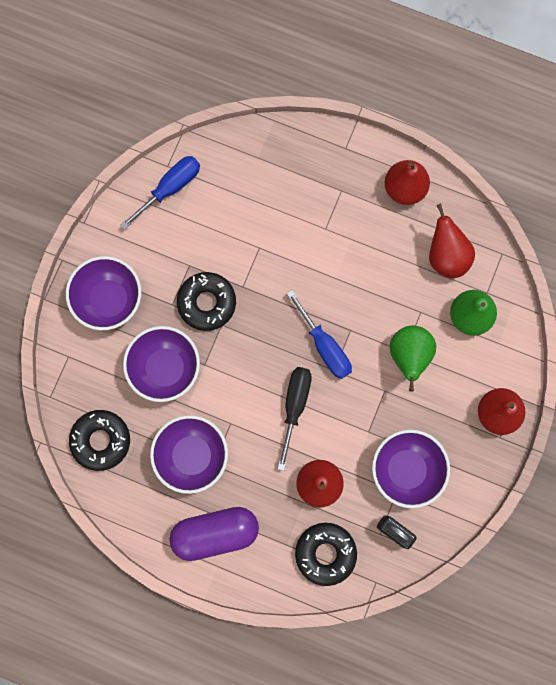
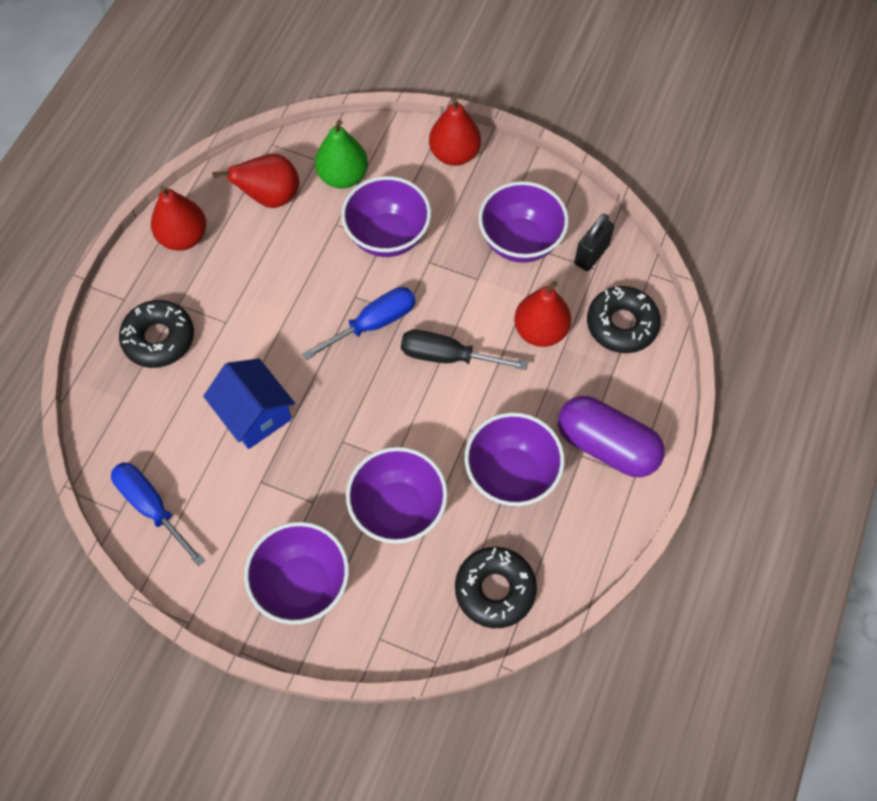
camera: 90 degrees left, 15 degrees down
purple capsule [169,507,259,561] -> purple capsule turned 45 degrees counterclockwise [558,396,665,477]
black donut [177,272,236,331] -> black donut moved to [119,300,194,368]
green pear [390,325,436,392] -> purple bowl [341,176,431,257]
none -> blue house [203,359,295,449]

